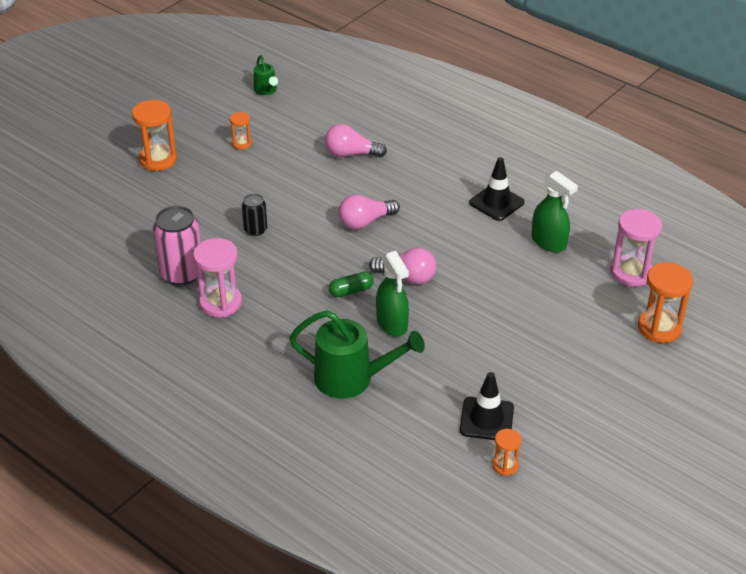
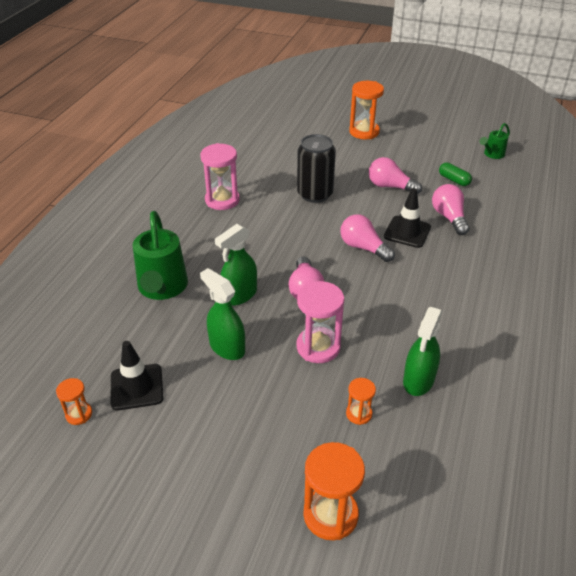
camera: 70 degrees right, 0 degrees up
pink can [153,206,201,285] -> none
orange hourglass [230,112,252,150] -> orange hourglass moved to [346,378,376,425]
black can [242,194,267,236] -> black can [297,134,336,203], size x1.80
green capsule [329,272,374,297] -> green capsule moved to [439,162,472,186]
black traffic cone [469,157,524,221] -> black traffic cone moved to [384,188,431,248]
pink hourglass [610,209,662,287] -> pink hourglass moved to [297,281,344,363]
none -> green spray bottle [200,268,245,360]
none -> pink light bulb [369,157,422,194]

